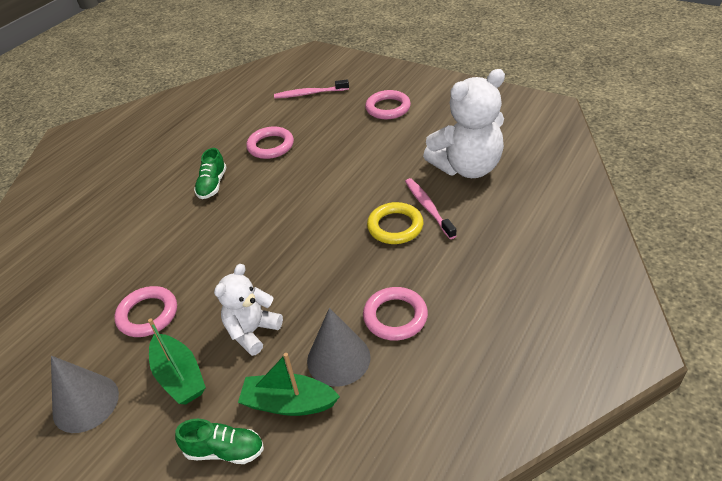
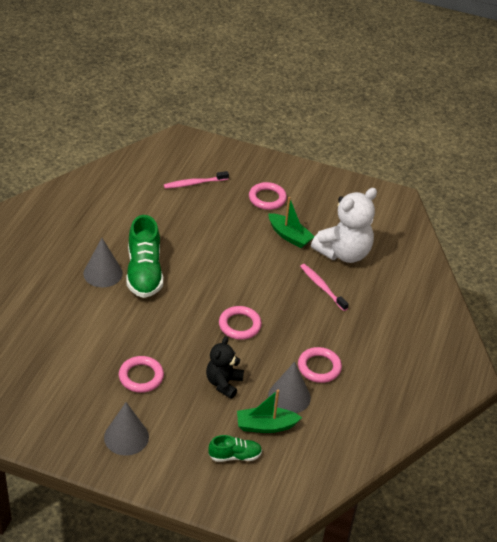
camera: 20 degrees left, 0 degrees up
green boat [148,318,206,404] -> green boat moved to [268,197,315,248]
green shoe [194,148,227,199] -> green shoe [126,215,163,298], size x1.89
white teddy bear [214,264,283,356] -> black teddy bear [206,336,244,399]
pink ring [246,126,294,159] -> pink ring moved to [219,306,262,340]
yellow ring [367,202,423,244] -> none
none -> grey cone [83,238,123,287]

